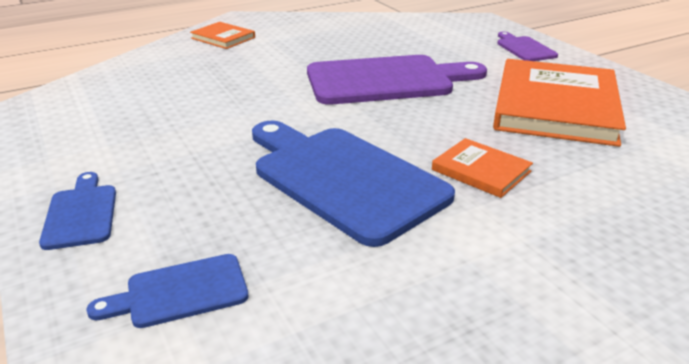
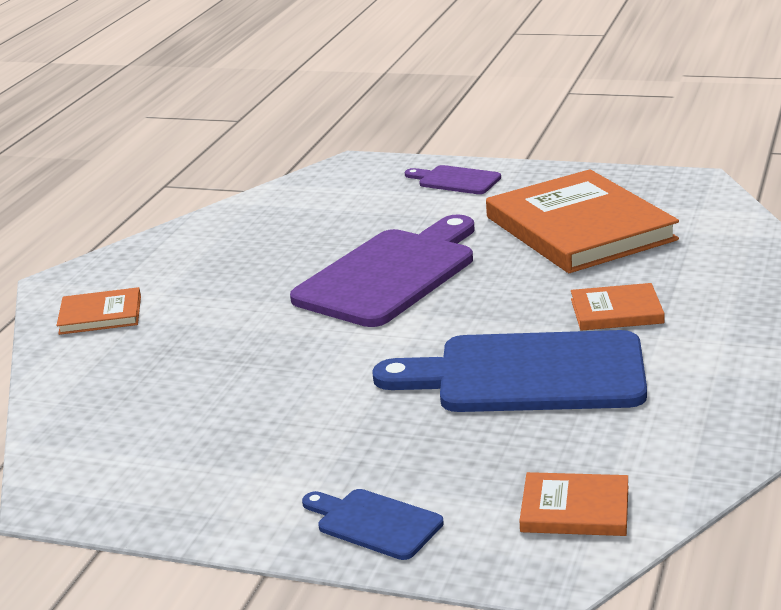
camera: 40 degrees left, 5 degrees down
blue cutting board [86,254,248,328] -> orange book [519,472,628,536]

